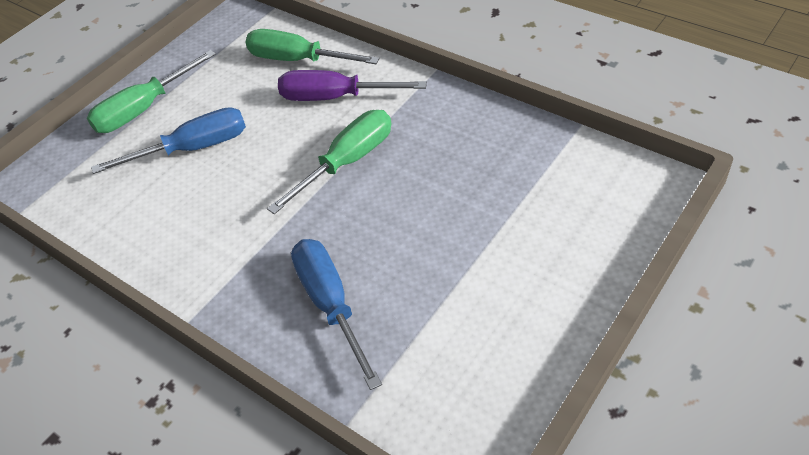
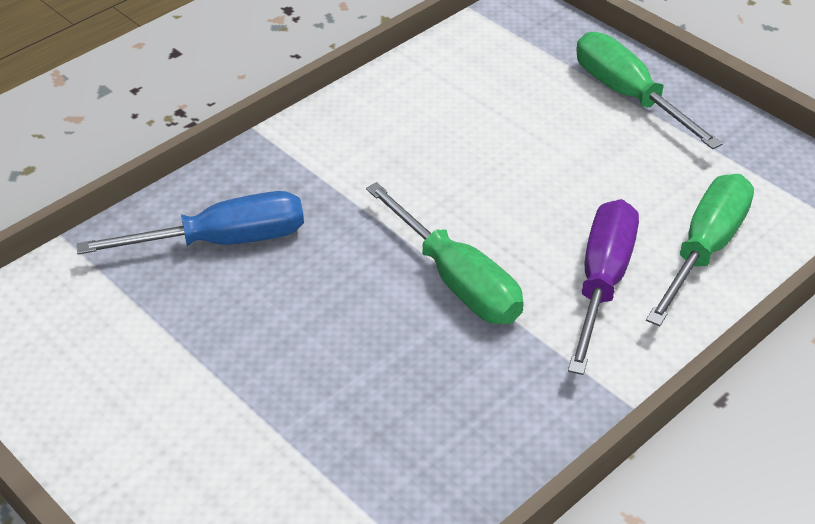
camera: 95 degrees right, 5 degrees down
blue screwdriver [91,107,246,174] -> none

